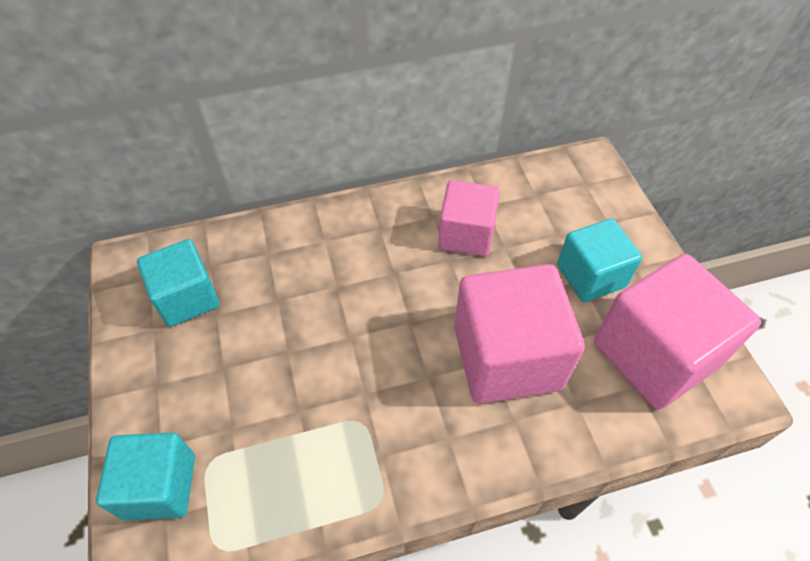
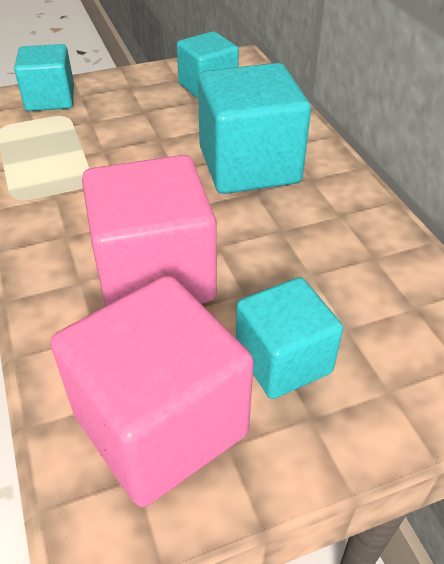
camera: 85 degrees right, 10 degrees down
pink cube [438,180,500,256] -> none
none -> turquoise cube [198,63,311,194]

